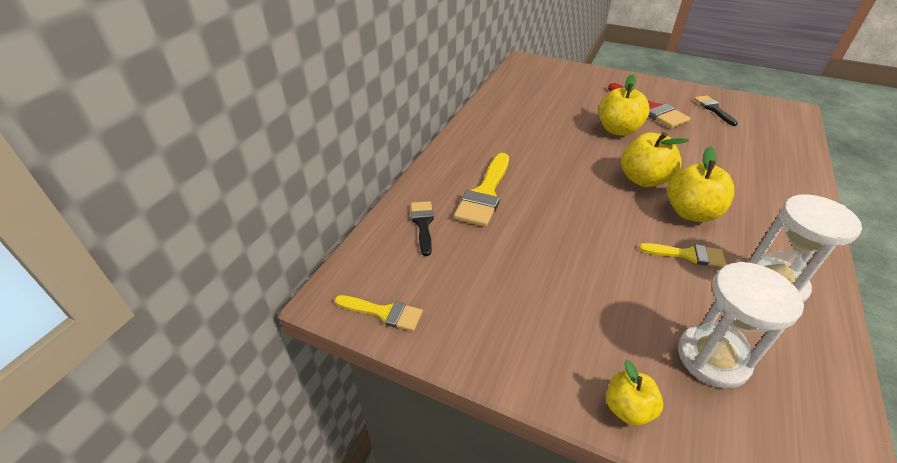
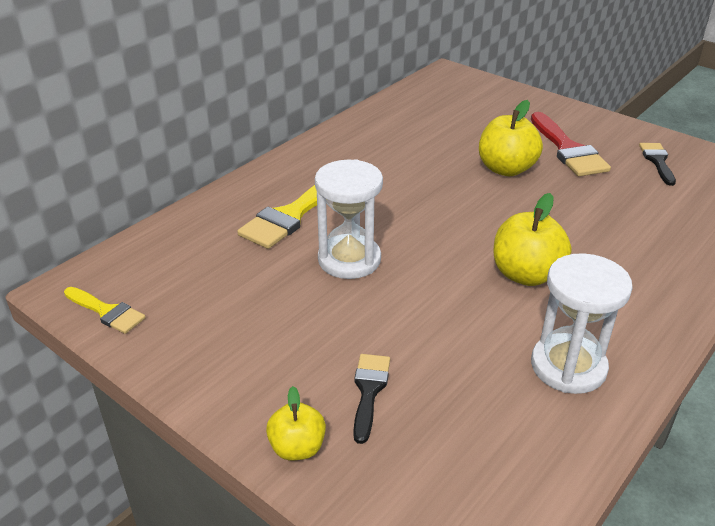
camera: 15 degrees right, 5 degrees down
black brush [411,201,434,256] -> black brush moved to [353,354,390,444]
yellow apple [621,132,689,187] -> none
yellow brush [639,243,727,267] -> none
white hourglass [678,262,804,388] -> white hourglass moved to [315,159,383,279]

